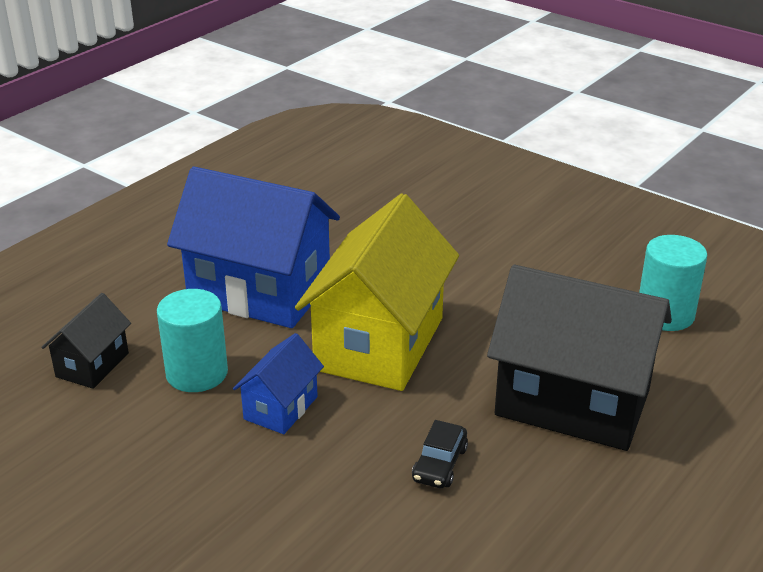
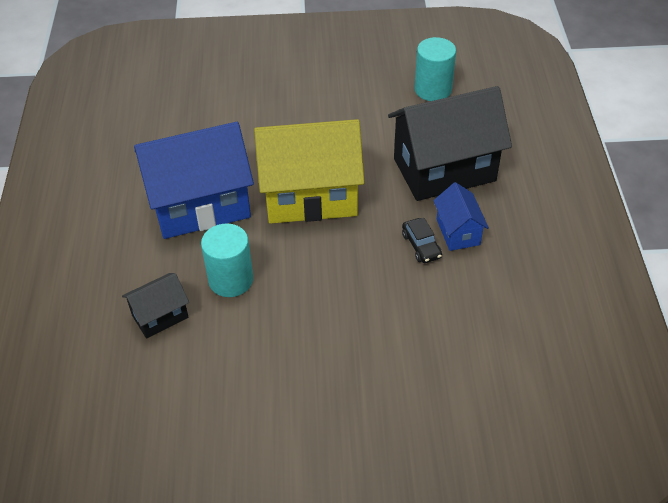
camera: 40 degrees left, 15 degrees up
black house [41,293,131,389] -> black house turned 75 degrees clockwise [122,273,189,339]
blue house [233,333,324,434] -> blue house moved to [433,182,489,251]
yellow house [295,193,459,391] -> yellow house turned 75 degrees counterclockwise [254,119,365,224]

